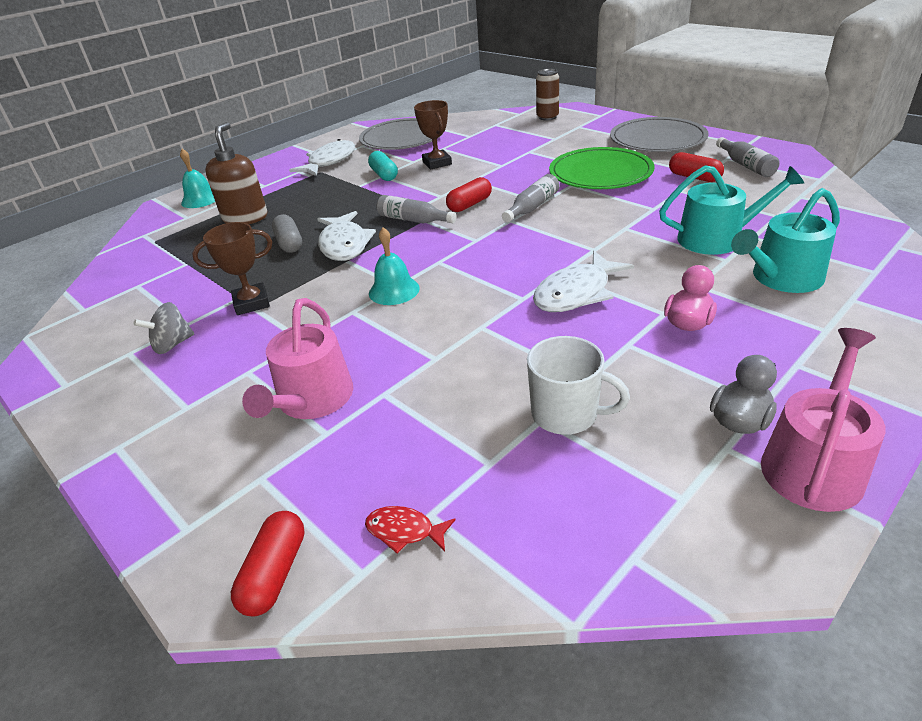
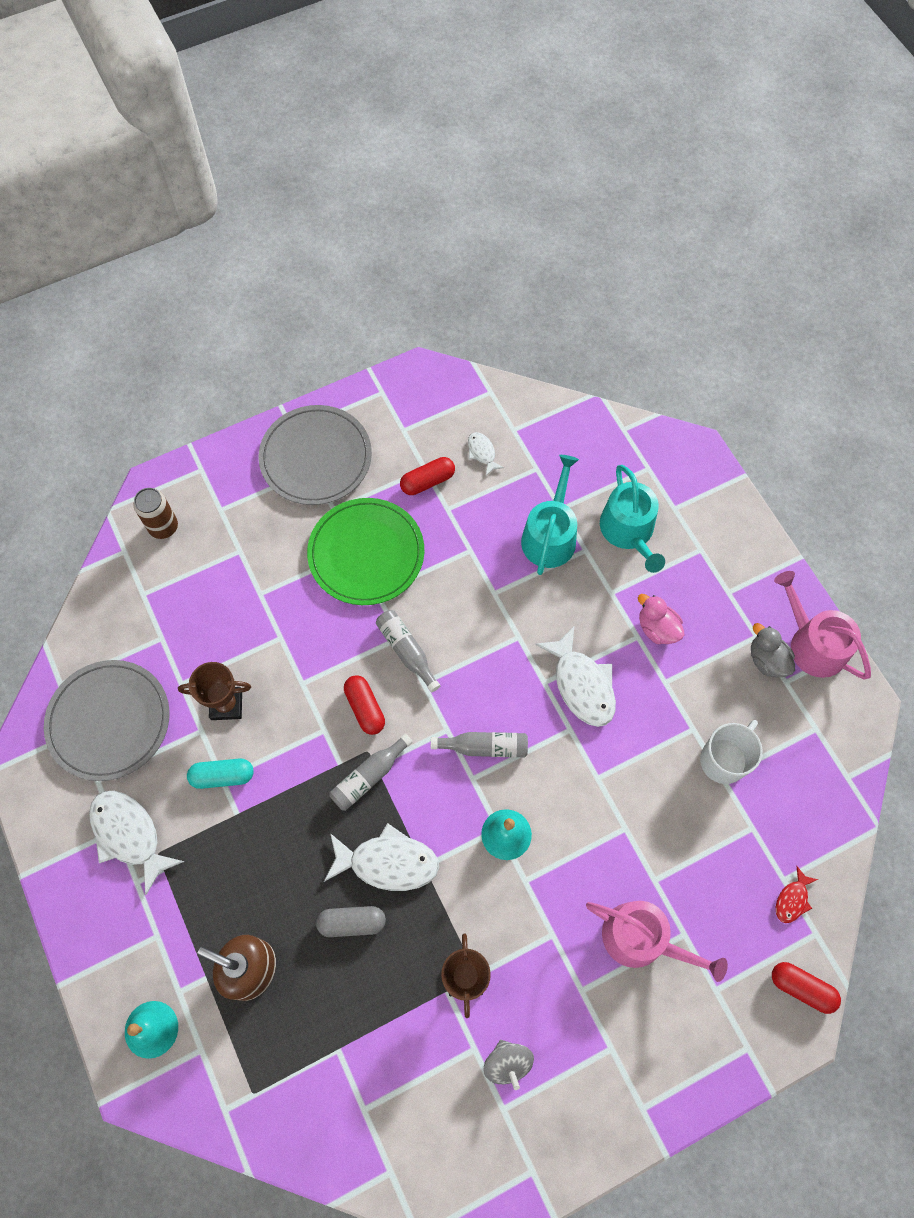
camera: 75 degrees left, 30 degrees up
grey bottle [716,137,780,177] -> grey bottle moved to [431,732,528,757]
none -> white fish [468,432,504,476]

